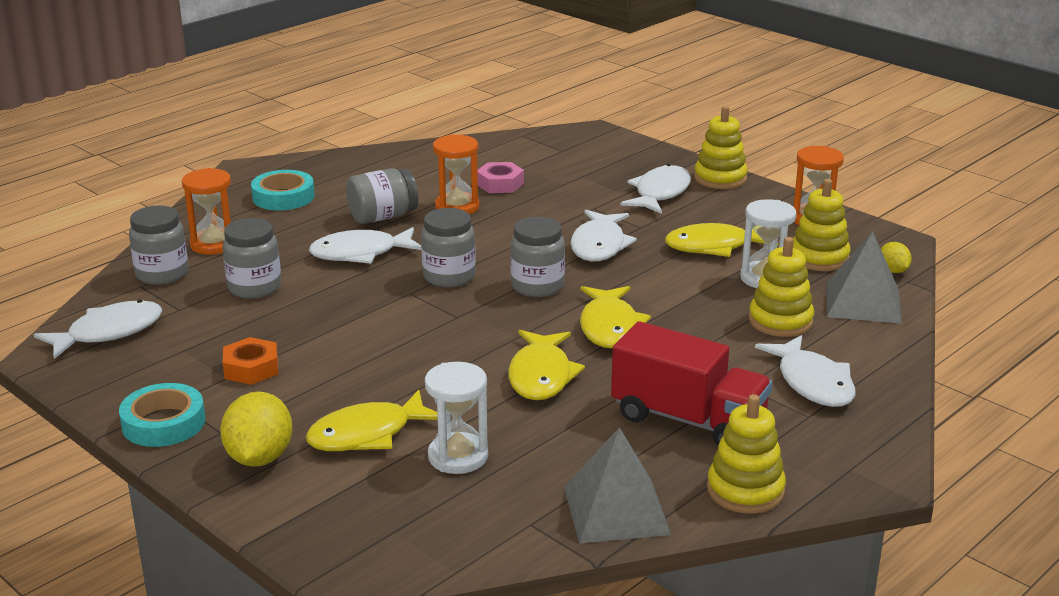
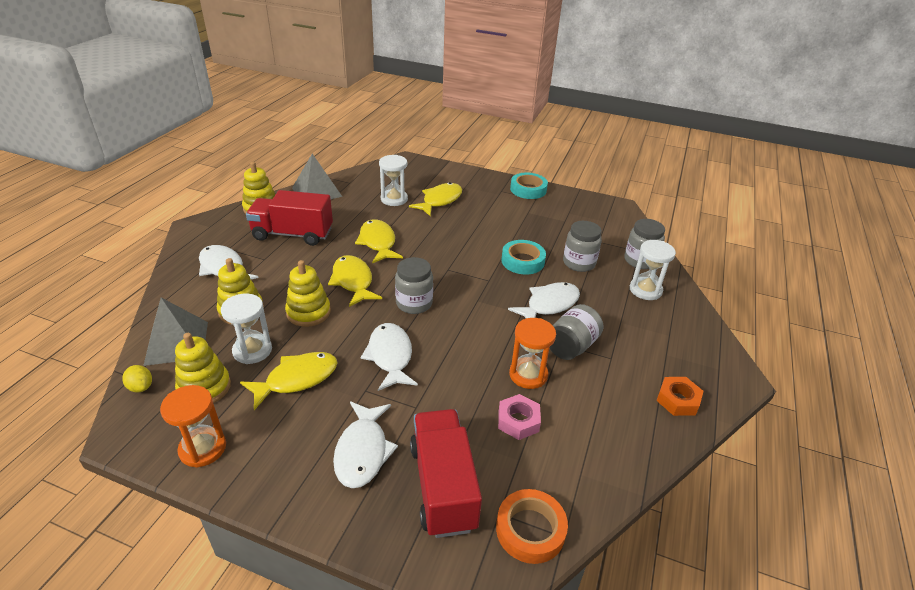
camera: 155 degrees right, 10 degrees up
white fish [34,300,162,359] -> none
orange hourglass [182,168,231,255] -> white hourglass [630,240,676,300]
yellow lemon [220,391,293,467] -> none
orange nut [223,337,278,385] -> orange nut moved to [656,377,704,416]
turquoise tape [251,170,315,211] -> turquoise tape moved to [501,240,546,275]
grey jar [421,208,476,287] -> none
yellow stacking toy [694,106,748,189] -> yellow stacking toy moved to [285,260,331,327]
none -> red truck [410,409,482,538]
none -> orange tape [496,489,568,564]

